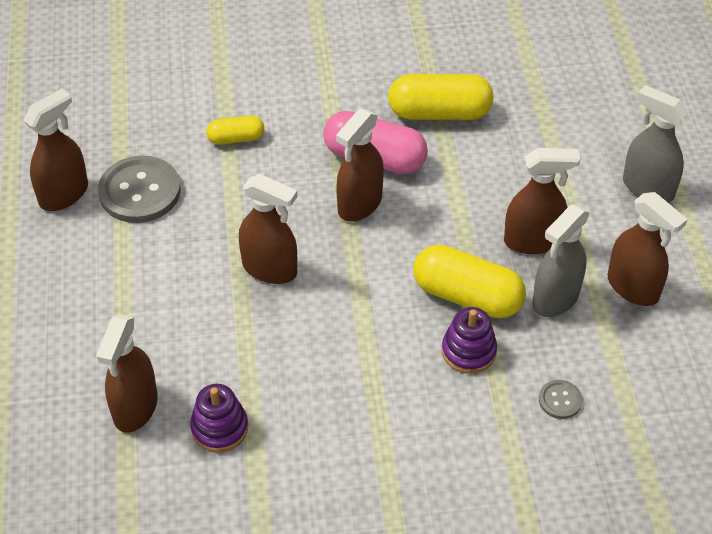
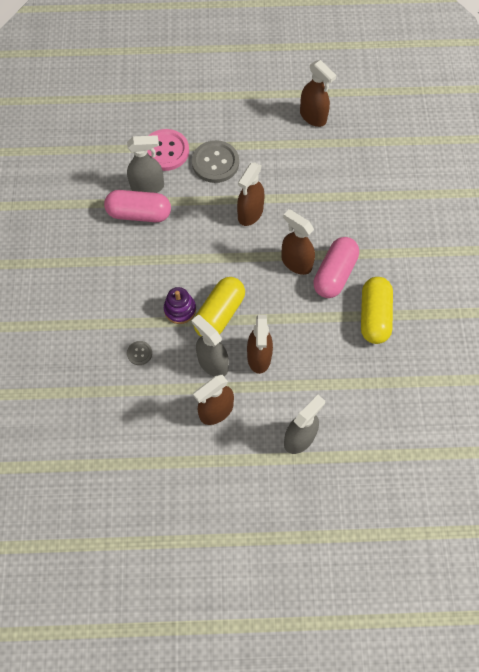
camera: 95 degrees right, 15 degrees up
brown spray bottle [96,315,158,433] -> pink button [147,129,189,171]
grey button [98,156,181,223] -> grey button moved to [192,140,239,183]
purple stacking toy [190,384,248,453] -> grey spray bottle [127,135,164,193]
yellow capsule [206,116,264,144] -> none
none -> pink capsule [104,190,171,222]

